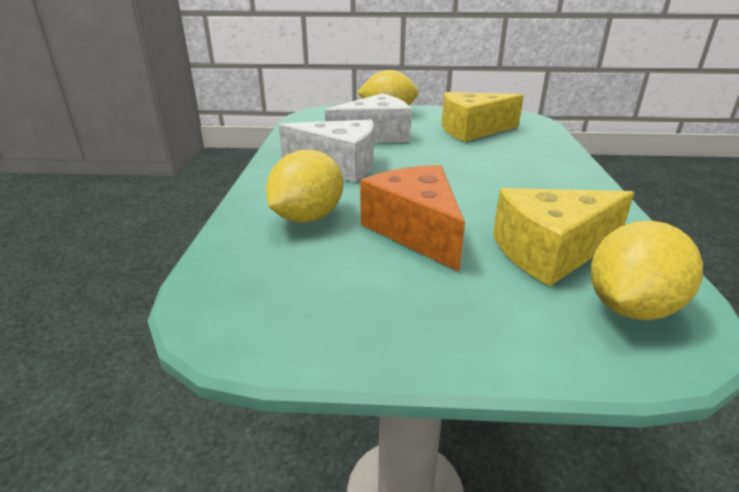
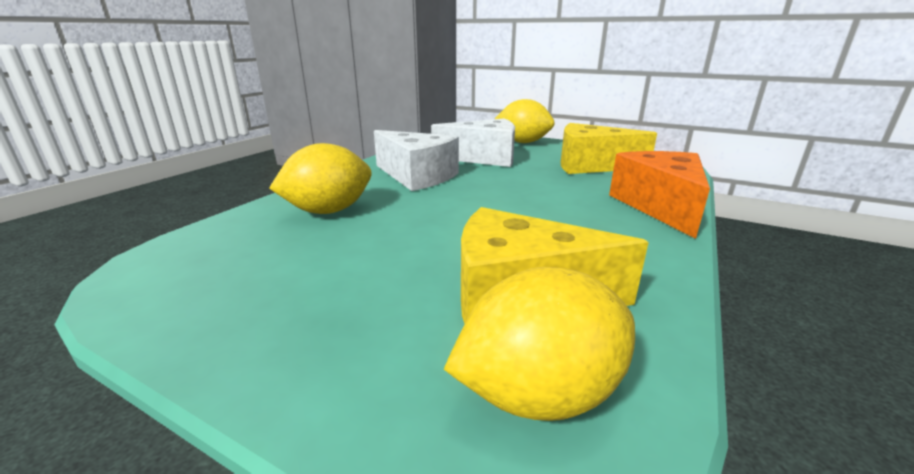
camera: 25 degrees right, 5 degrees down
orange cheese [360,165,465,272] -> orange cheese moved to [609,151,710,239]

